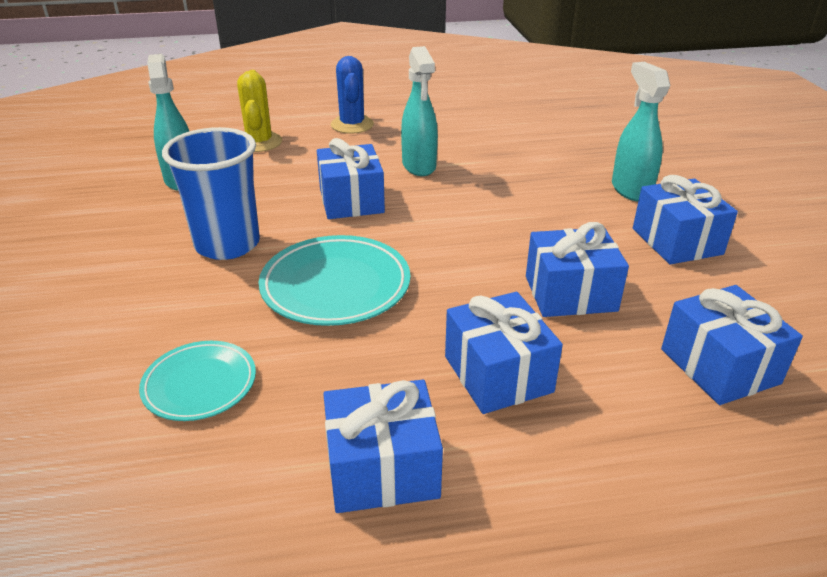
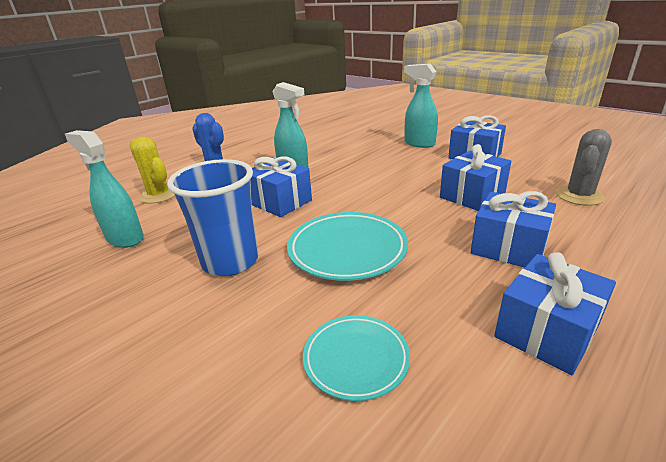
camera: 35 degrees left, 5 degrees down
blue gift [661,285,803,405] -> grey cactus [556,129,612,206]

